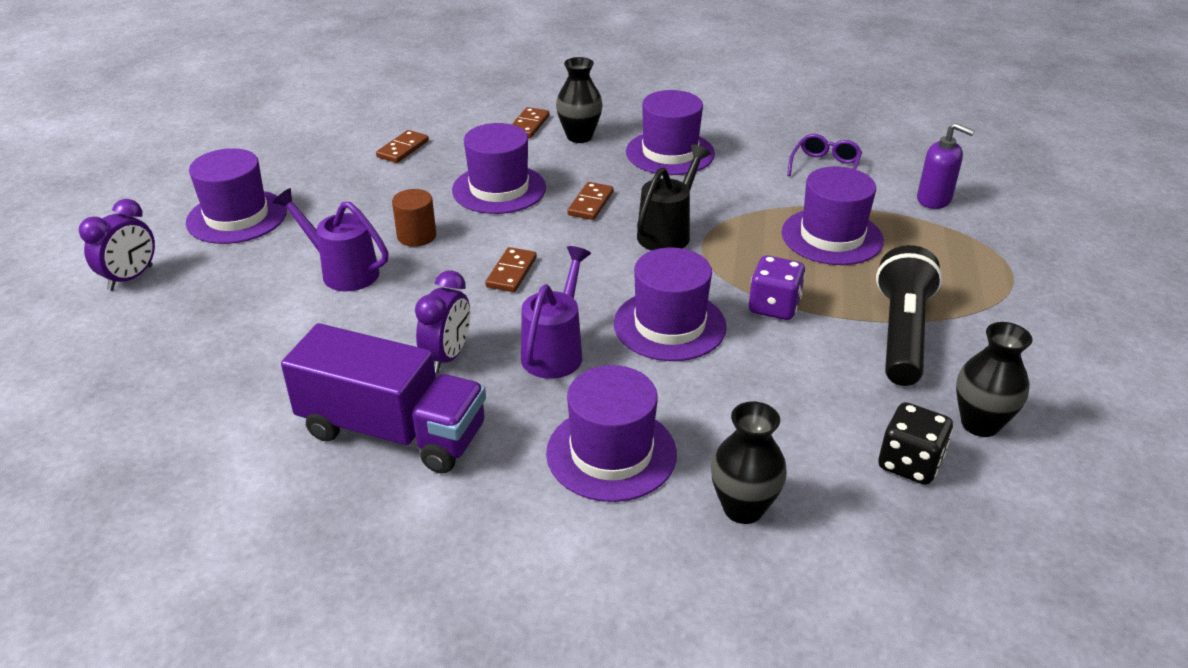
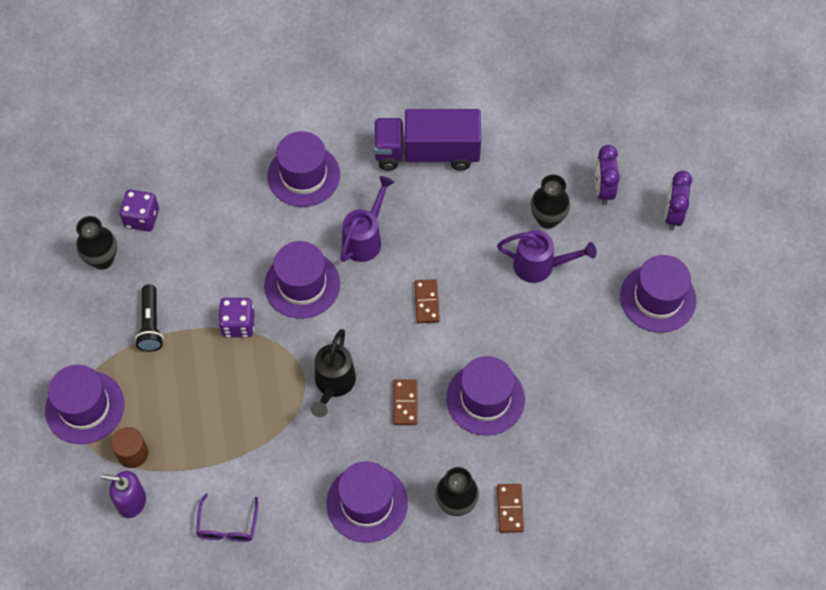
camera: 160 degrees right, 25 degrees up
brown domino [376,130,429,163] -> none
brown cylinder [392,189,436,247] -> brown cylinder moved to [111,427,148,468]
purple clock [415,271,470,373] -> purple clock moved to [595,145,620,205]
purple watering can [521,246,591,379] -> purple watering can turned 150 degrees counterclockwise [340,176,395,262]
black vase [711,401,787,524] -> black vase moved to [531,174,570,229]
purple hat [782,166,884,265] -> purple hat moved to [45,365,124,444]
black flashlight [876,245,942,386] -> black flashlight [135,284,164,352], size x0.64
black dice [878,402,953,485] -> purple dice [119,189,159,232]

